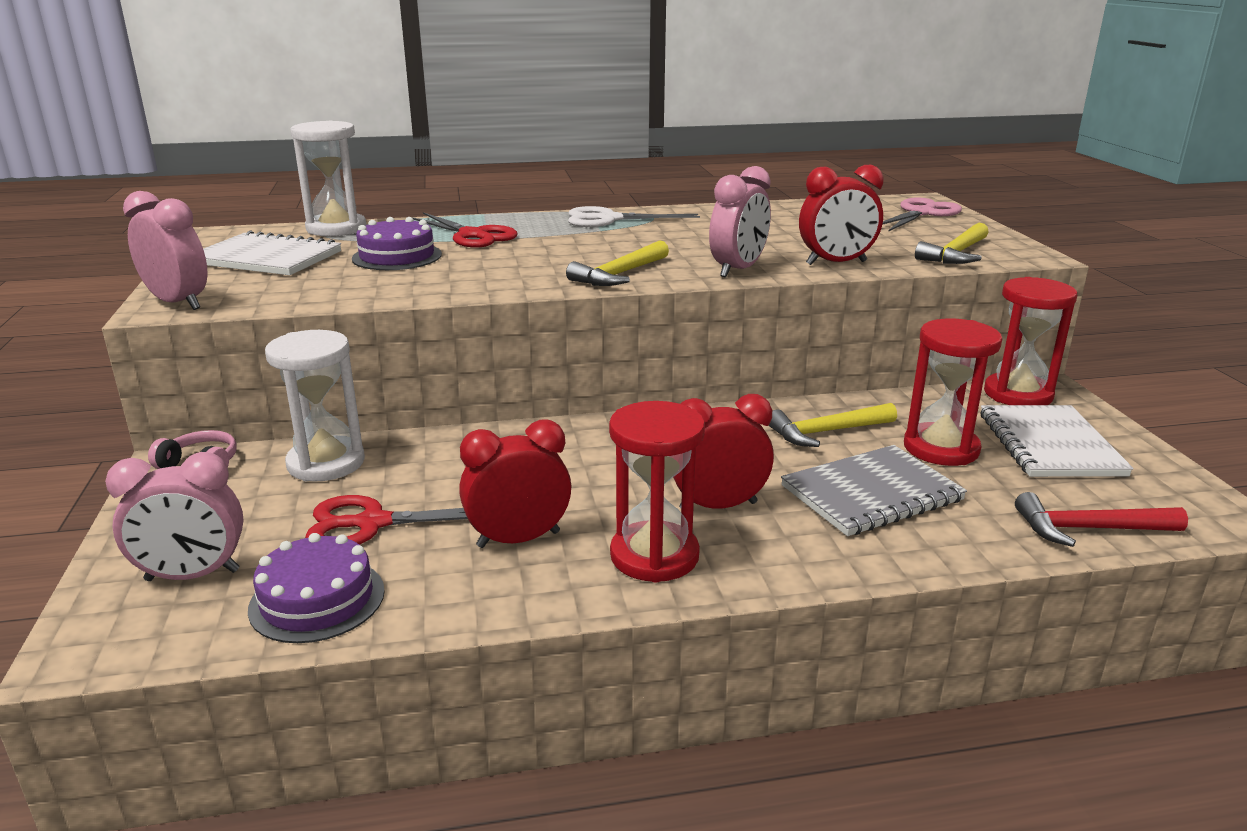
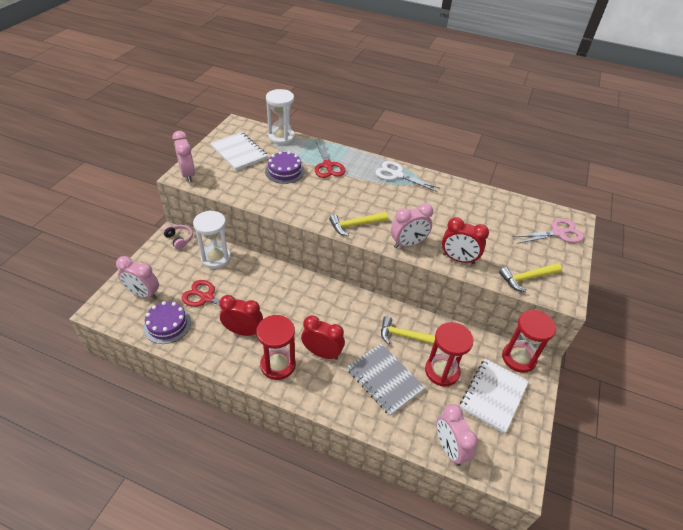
camera: 30 degrees right, 20 degrees up
grey notebook [781,445,967,536] -> grey notebook turned 45 degrees clockwise [347,343,426,416]
red hammer [1015,492,1188,547] -> pink clock [436,404,478,466]

